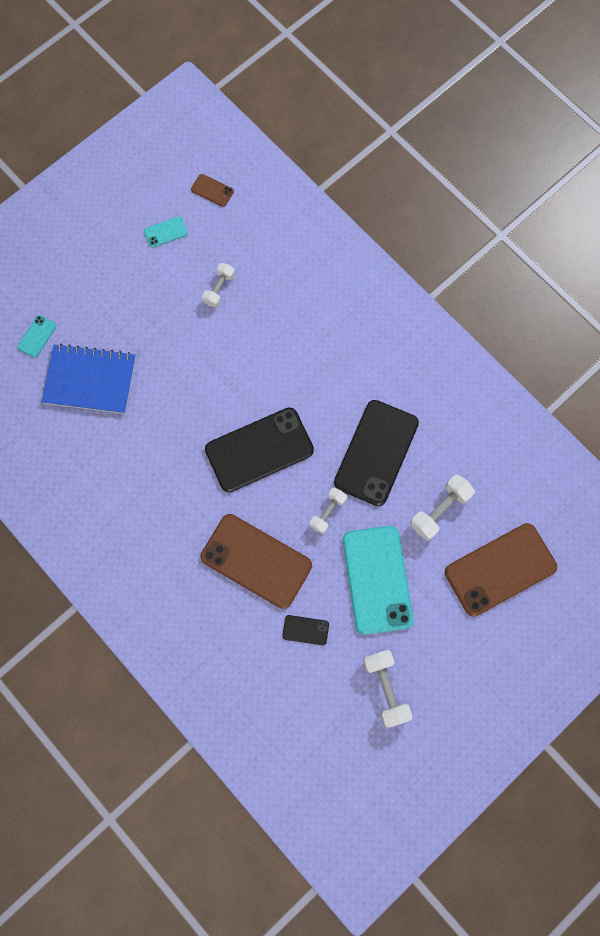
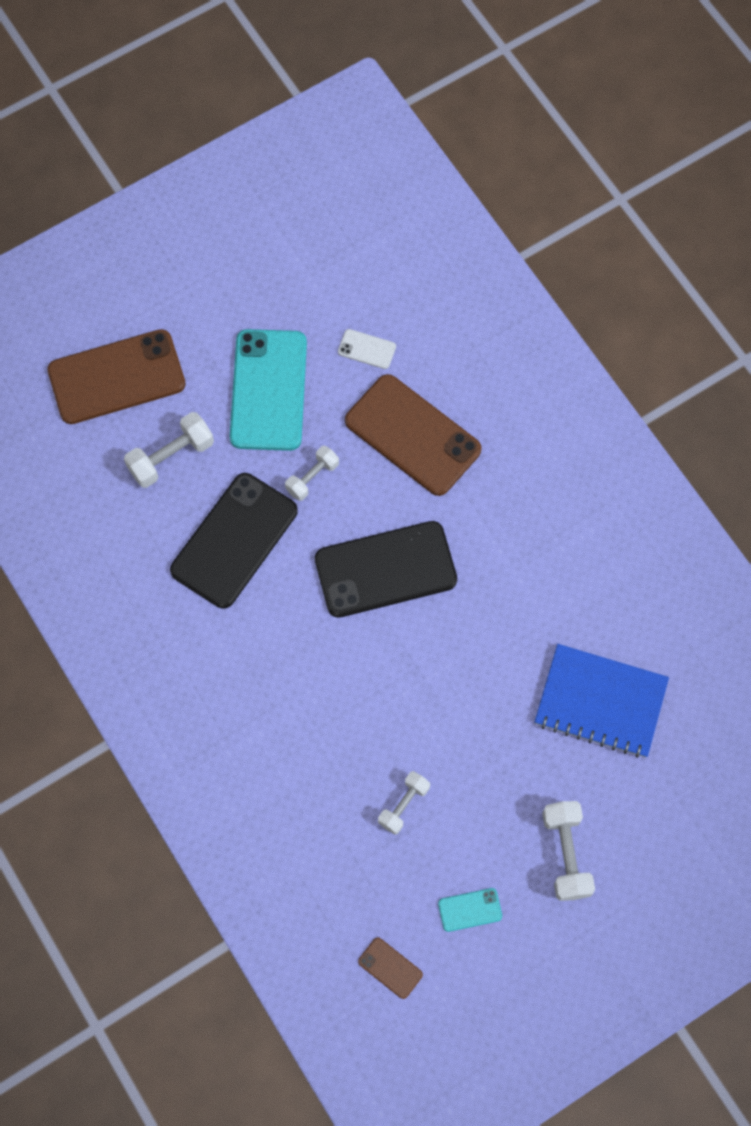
camera: 170 degrees left, 5 degrees down
turquoise phone [18,315,57,358] -> none
black phone [282,615,329,646] -> white phone [338,329,396,369]
white dumbbell [363,650,413,728] -> white dumbbell moved to [542,801,595,901]

